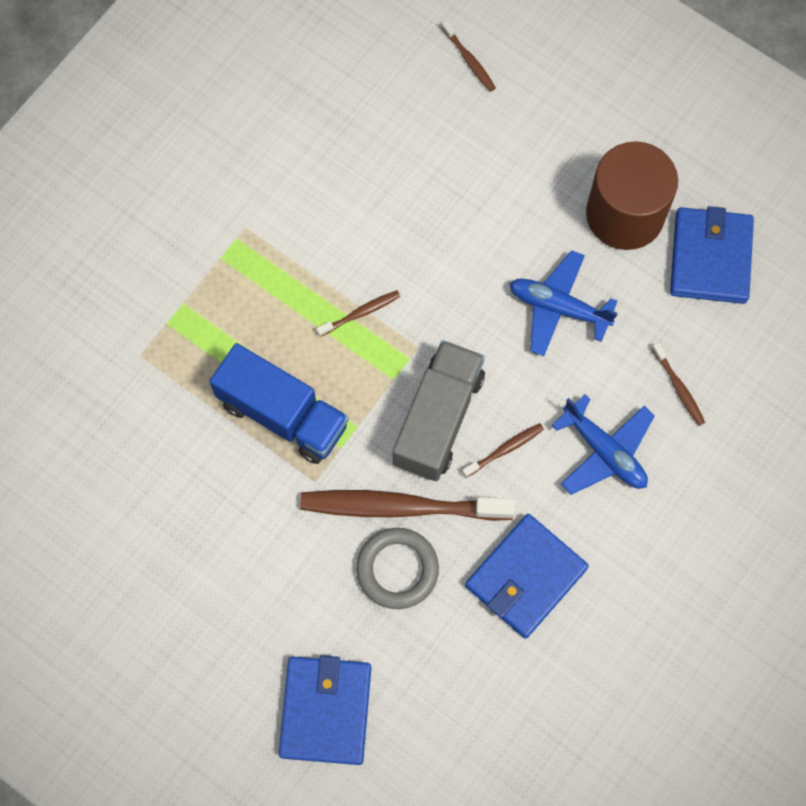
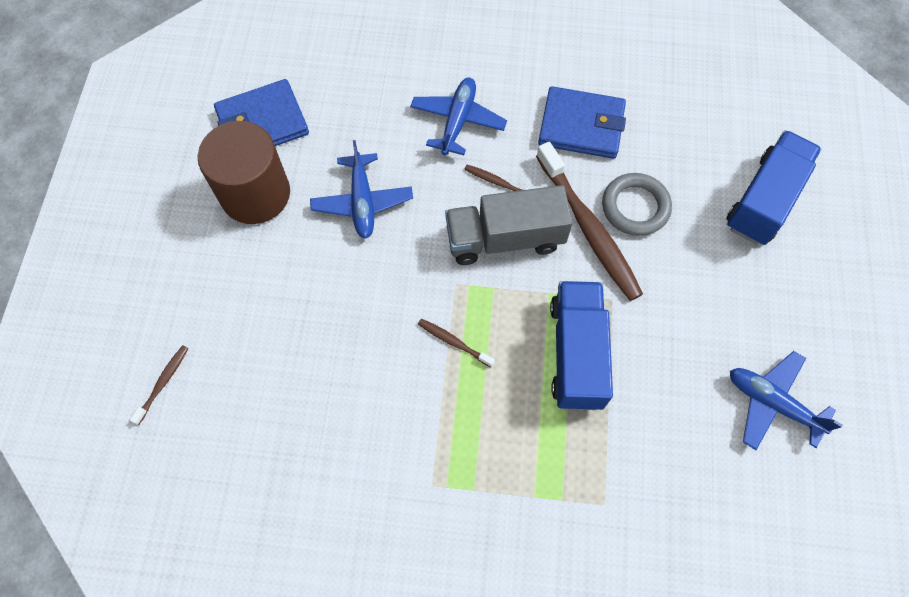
camera: 120 degrees left, 5 degrees down
blue wallet [279,655,371,765] -> blue truck [727,130,822,245]
brown toothbrush [652,342,705,426] -> none
none -> blue plane [730,351,843,450]

